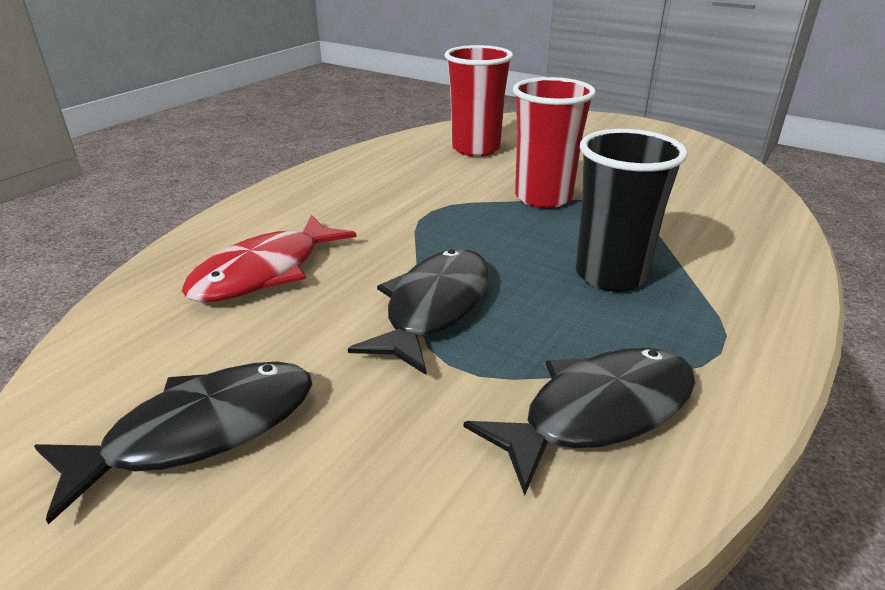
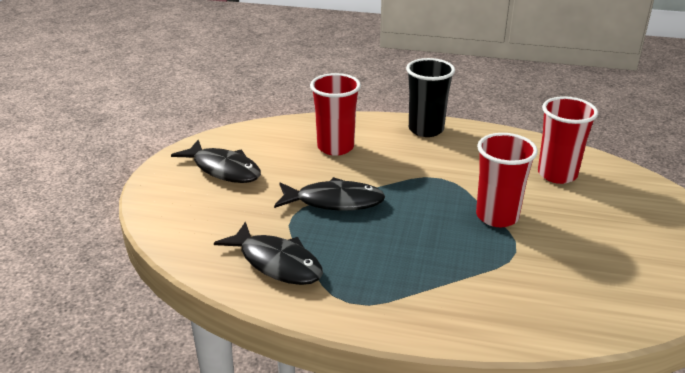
camera: 70 degrees right, 0 degrees up
red fish [182,215,357,302] -> red cup [310,73,361,156]
black cup [576,129,688,291] -> black cup moved to [406,58,455,137]

